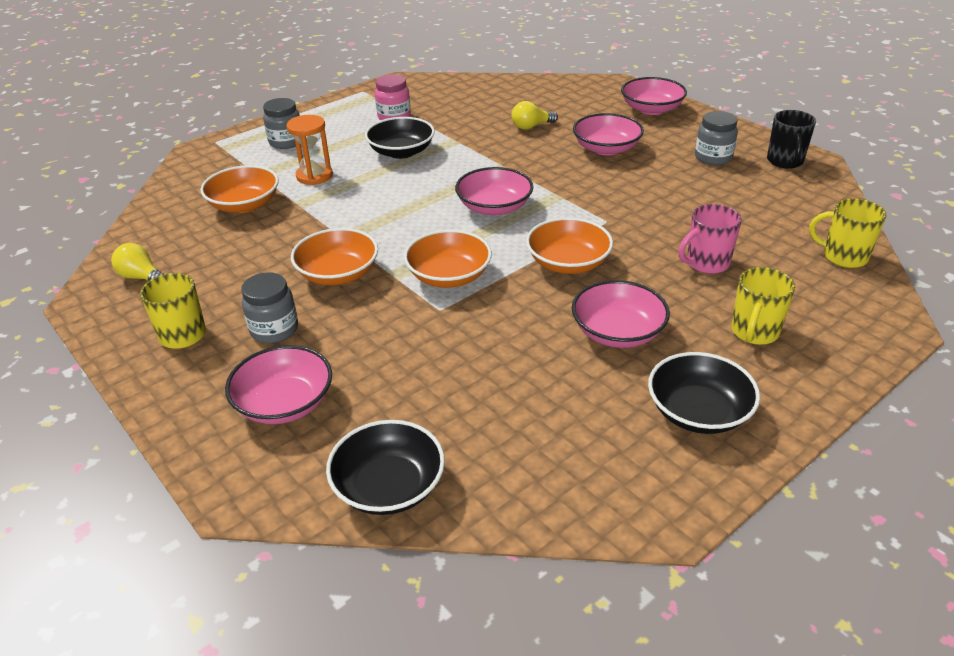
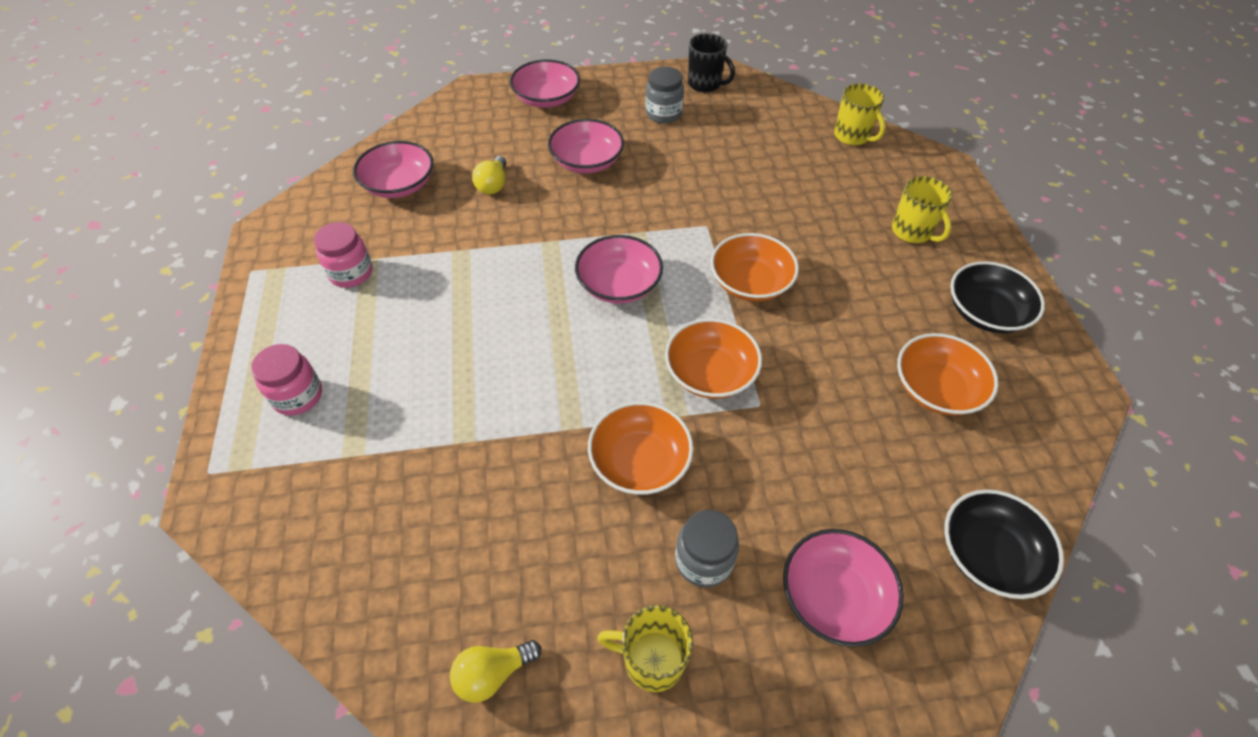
camera: 60 degrees left, 15 degrees up
orange bowl [200,165,279,213] -> orange bowl moved to [897,333,998,416]
grey jar [263,98,300,149] -> pink jar [251,344,322,415]
orange hourglass [286,115,333,185] -> none
black bowl [365,117,435,159] -> none
pink bowl [572,280,670,348] -> pink bowl moved to [353,141,433,198]
pink mug [678,204,742,274] -> none
yellow mug [809,198,887,268] -> yellow mug turned 90 degrees counterclockwise [834,83,885,145]

